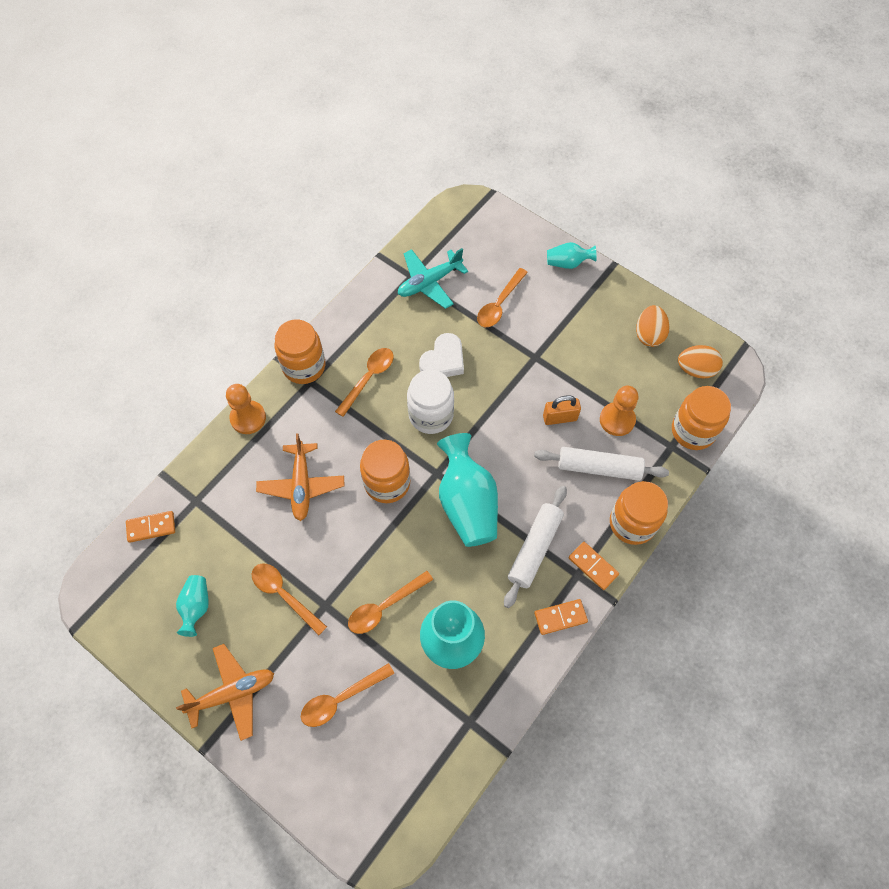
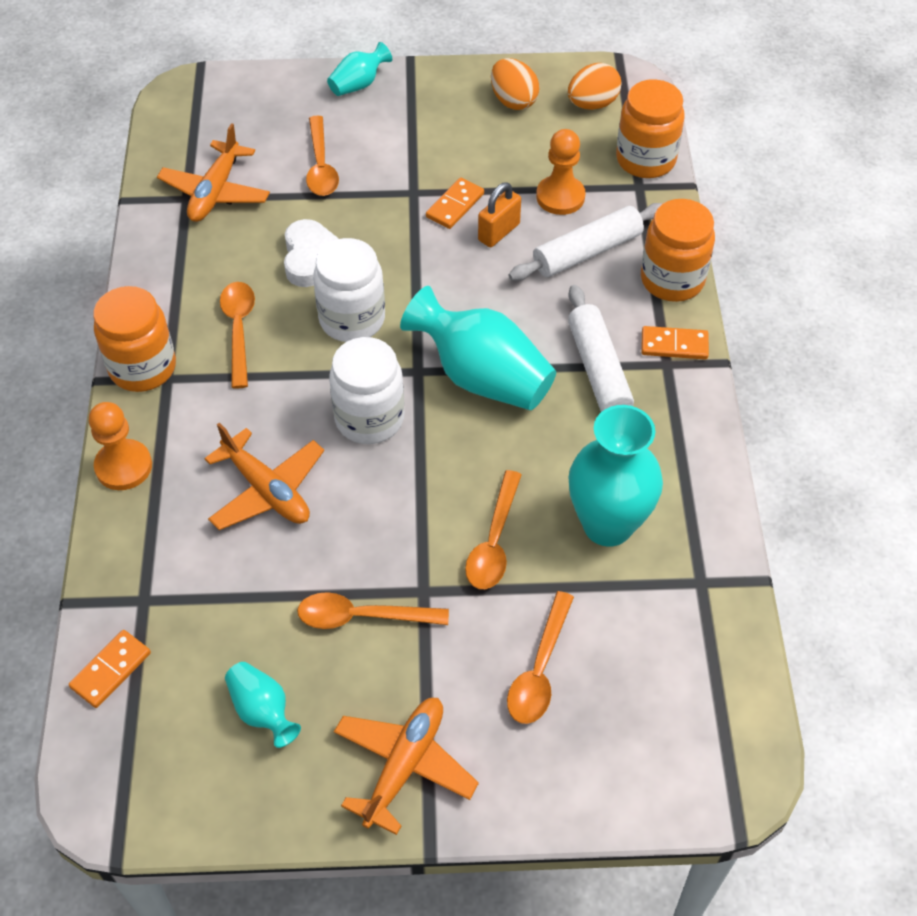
camera: 40 degrees left, 10 degrees down
orange jar [360,440,410,503] -> white jar [329,337,404,444]
turquoise plane [398,248,468,309] -> orange plane [157,123,270,222]
orange domino [534,599,588,635] -> orange domino moved to [426,178,484,229]

